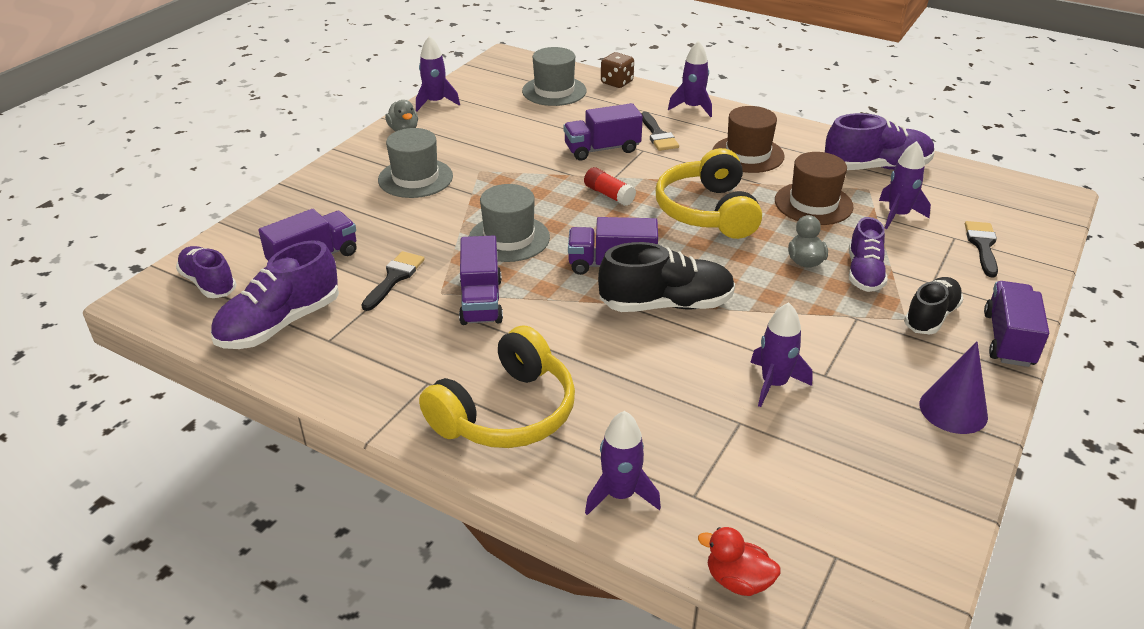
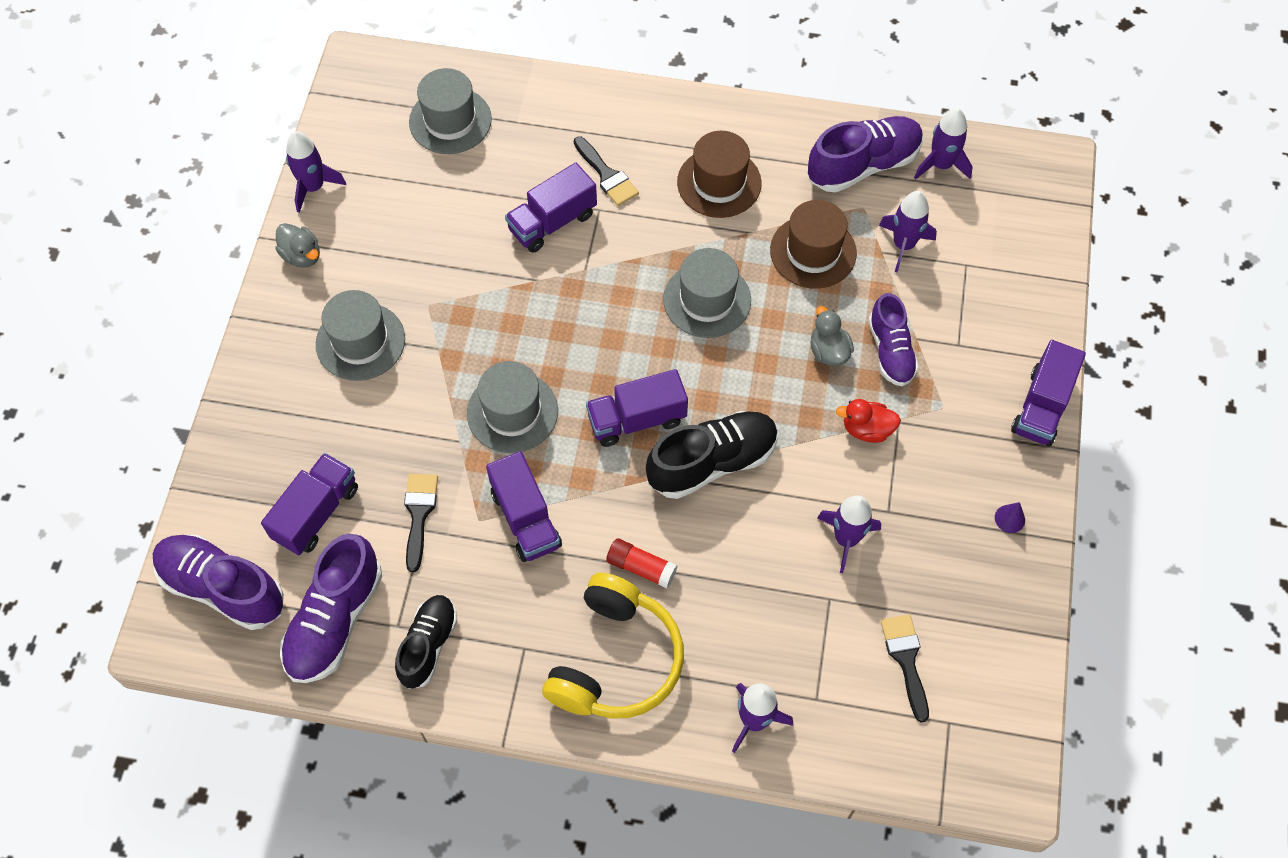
camera: 20 degrees left, 25 degrees up
purple shoe [176,246,236,298] -> purple shoe [153,535,284,630], size x1.51
red glue stick [584,167,636,206] -> red glue stick moved to [606,538,678,589]
brown dice [601,52,634,88] -> none
yellow headphones [655,148,762,239] -> grey hat [663,248,751,338]
purple rocket [668,41,712,117] -> purple rocket moved to [914,108,973,179]
red duck [698,527,781,596] -> red duck moved to [836,399,901,443]
black shoe [904,277,963,334] -> black shoe moved to [395,595,457,689]
purple cone [919,341,988,434] -> purple cone [995,502,1025,533], size x0.49
black brush [965,221,998,278] -> black brush moved to [881,615,929,723]
purple truck [984,281,1049,367] -> purple truck turned 150 degrees counterclockwise [1011,340,1086,446]

